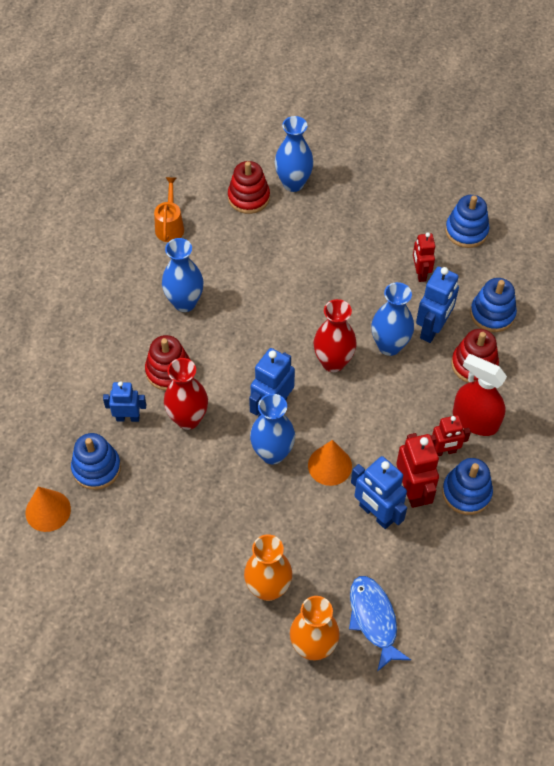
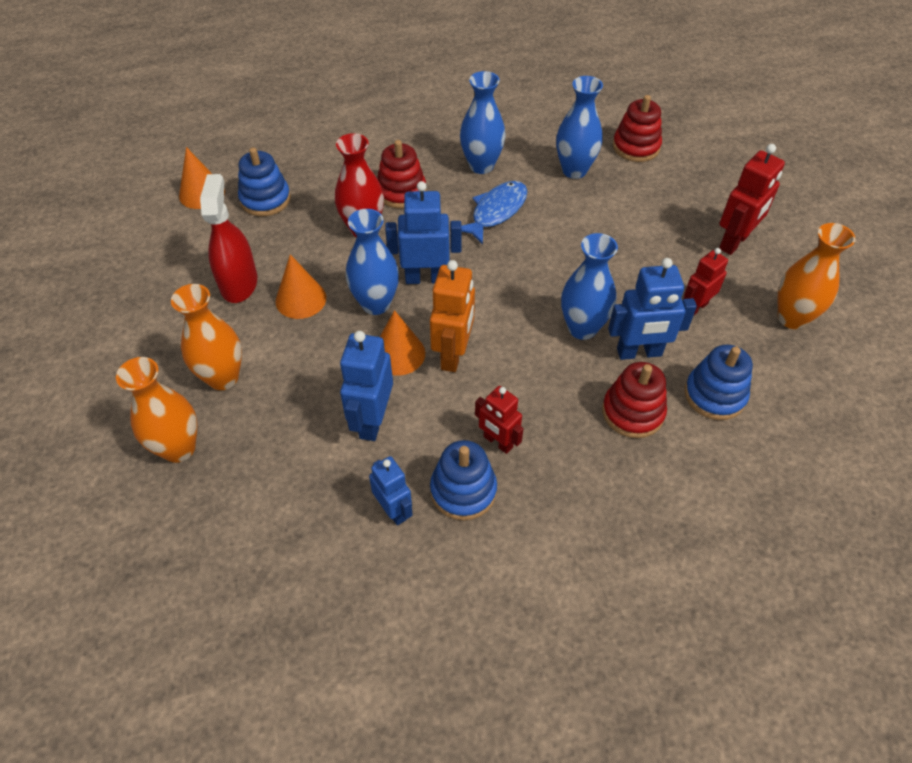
camera: 55 degrees right, 5 degrees down
blue robot [103,381,146,422] -> blue robot moved to [369,456,413,525]
orange watering can [154,177,184,242] -> none
blue vase [275,116,314,192] -> blue vase moved to [556,76,603,179]
red vase [313,299,357,372] -> none
blue fish [349,576,411,672] -> blue fish moved to [462,181,527,245]
red robot [396,433,439,508] -> red robot moved to [719,144,785,255]
blue stacking toy [445,195,490,248] -> orange vase [777,223,856,329]
red spray bottle [453,354,507,436] -> red spray bottle moved to [200,174,257,303]
none -> orange cone [275,254,326,319]
none -> orange robot [430,260,475,372]

